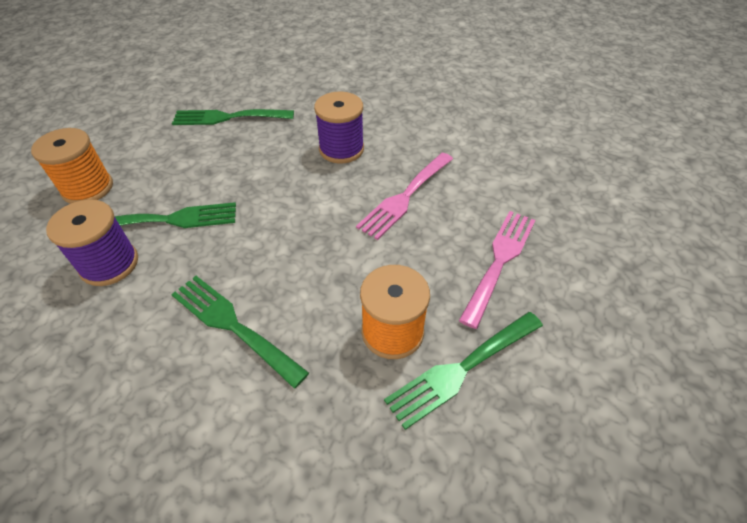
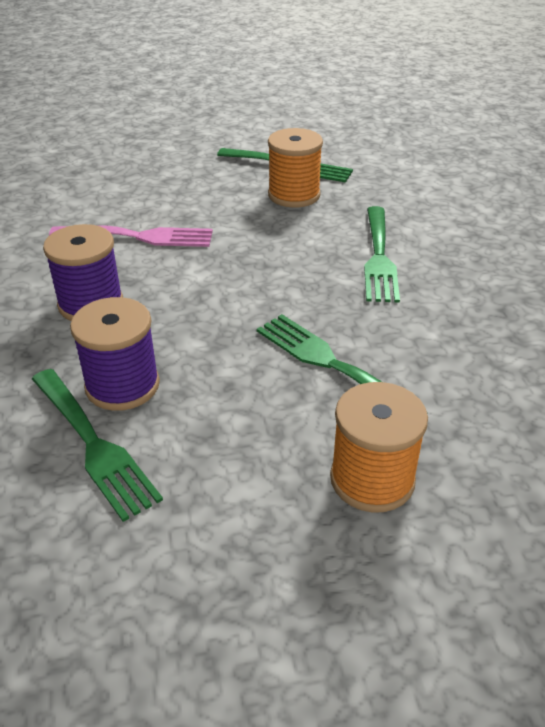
camera: 125 degrees left, 10 degrees down
purple spool [46,199,138,286] -> purple spool moved to [70,297,160,411]
pink fork [459,211,535,329] -> none

